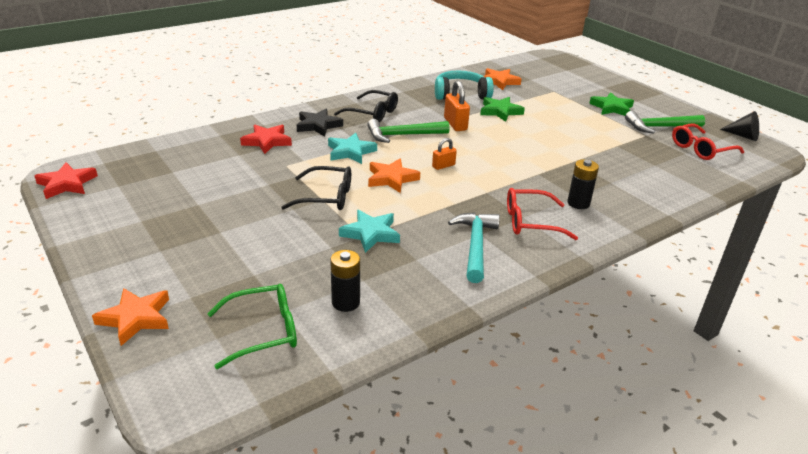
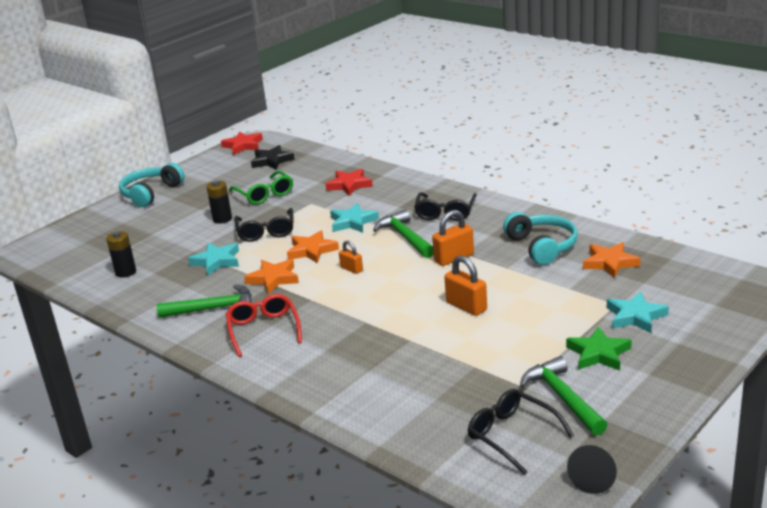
camera: 80 degrees right, 5 degrees down
orange star [92,288,169,346] -> orange star moved to [244,259,299,294]
green glasses [207,284,297,369] -> green glasses moved to [229,170,293,205]
black star [297,109,343,137] -> black star moved to [251,145,295,170]
turquoise hammer [448,212,500,283] -> green hammer [157,285,252,318]
green star [480,97,525,122] -> none
black battery [567,159,599,209] -> black battery moved to [206,180,232,224]
red glasses [672,123,744,160] -> black glasses [468,389,574,475]
none -> turquoise headphones [119,163,184,207]
none -> orange padlock [444,255,487,316]
none -> turquoise star [607,292,669,333]

